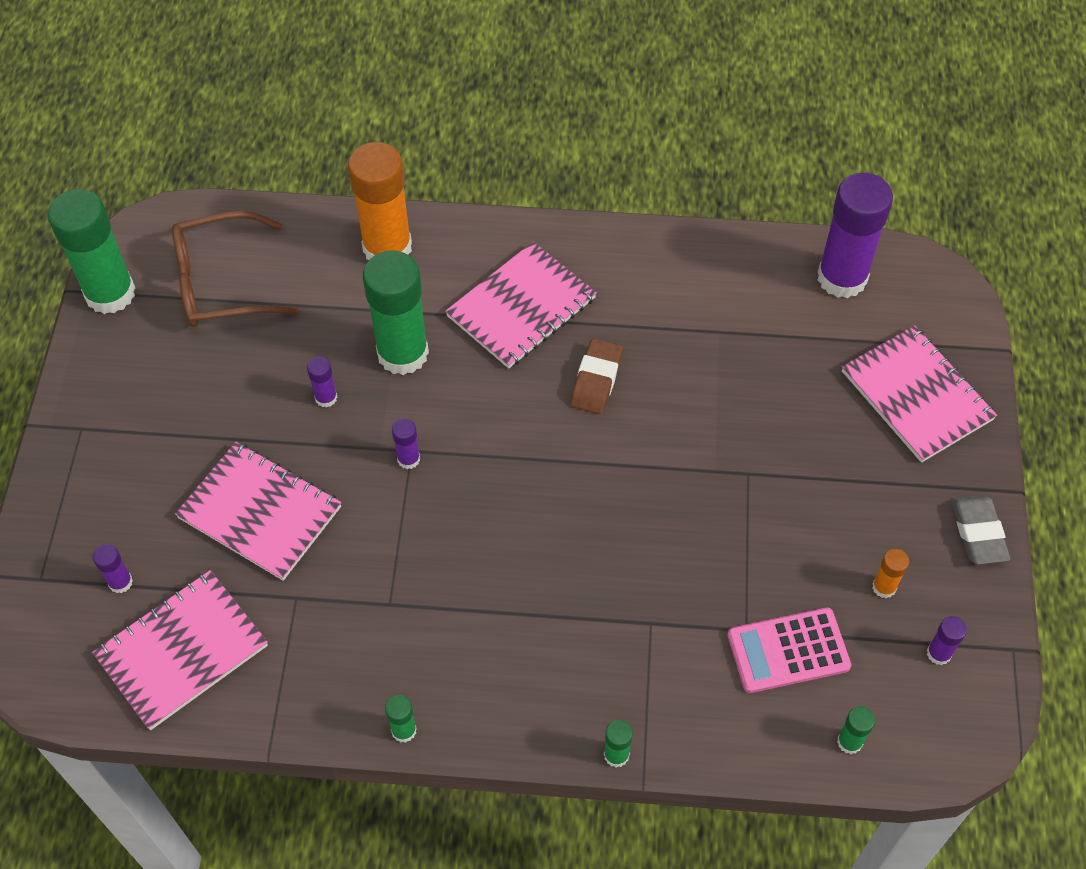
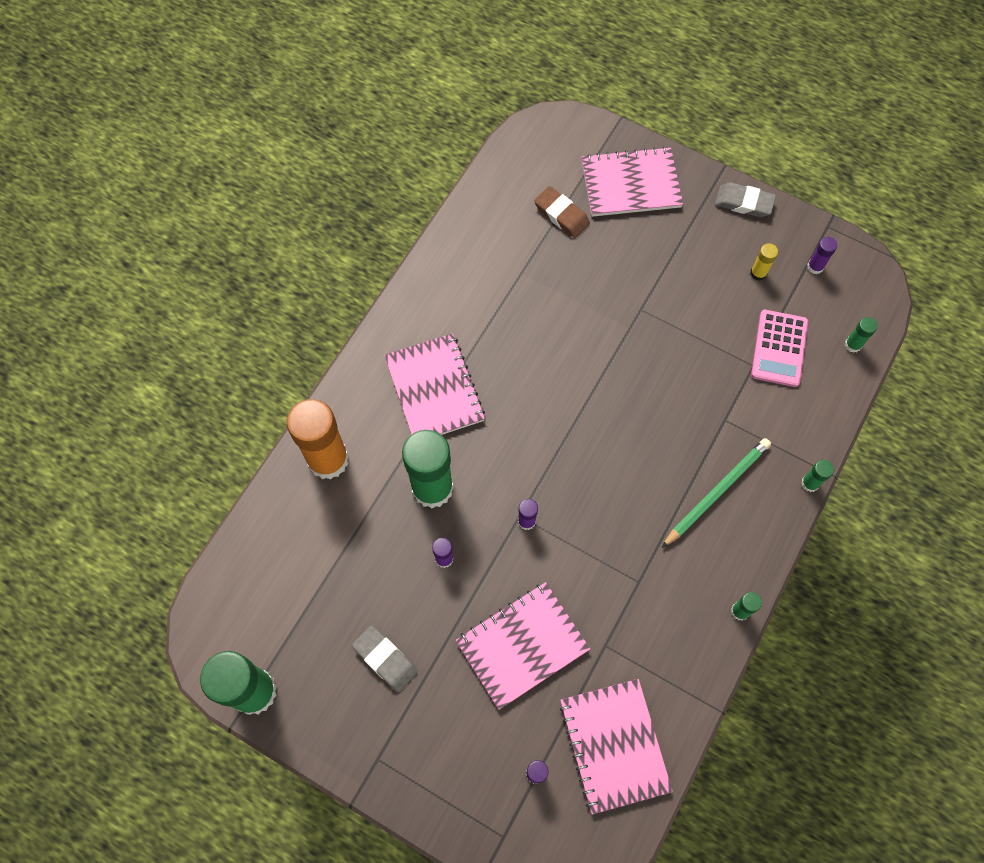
camera: 65 degrees left, 10 degrees up
brown glasses [172,211,299,327] -> none
brown eraser [570,338,623,414] -> brown eraser moved to [534,186,590,238]
purple glue stick [818,173,893,298] -> none
orange glue stick [872,549,909,598] -> yellow glue stick [750,243,778,281]
none -> grey eraser [352,625,418,692]
none -> green pencil [662,438,771,548]

